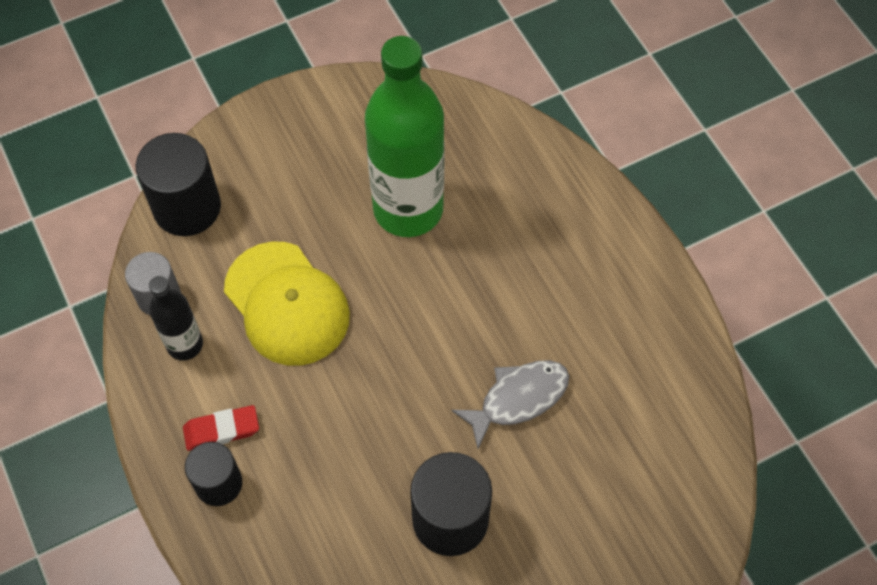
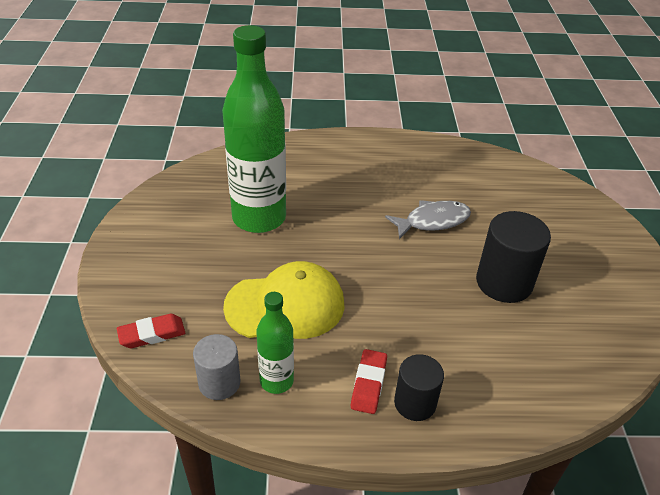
camera: 65 degrees left, 20 degrees down
black cylinder [136,133,221,236] -> red eraser [117,314,185,348]
black bottle [149,276,203,361] -> green bottle [257,292,294,394]
grey fish [451,360,569,449] -> grey fish turned 75 degrees clockwise [385,200,471,239]

